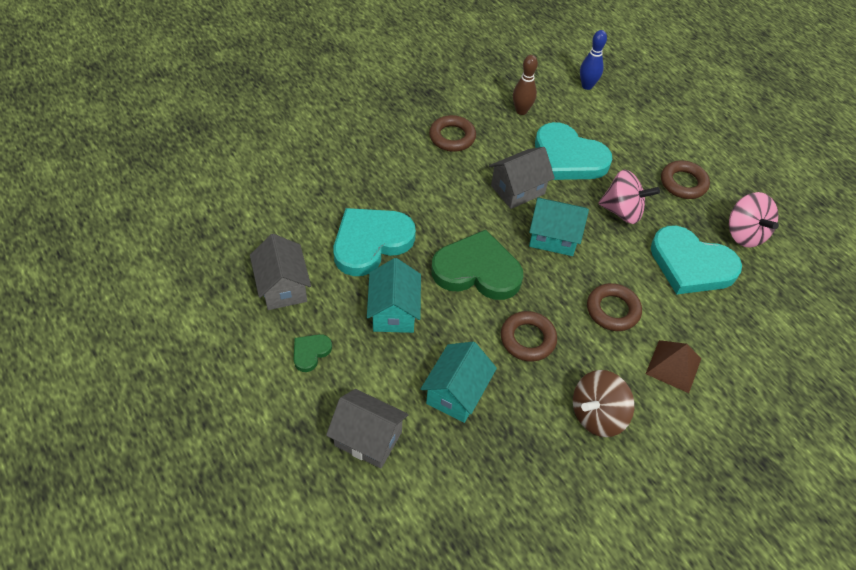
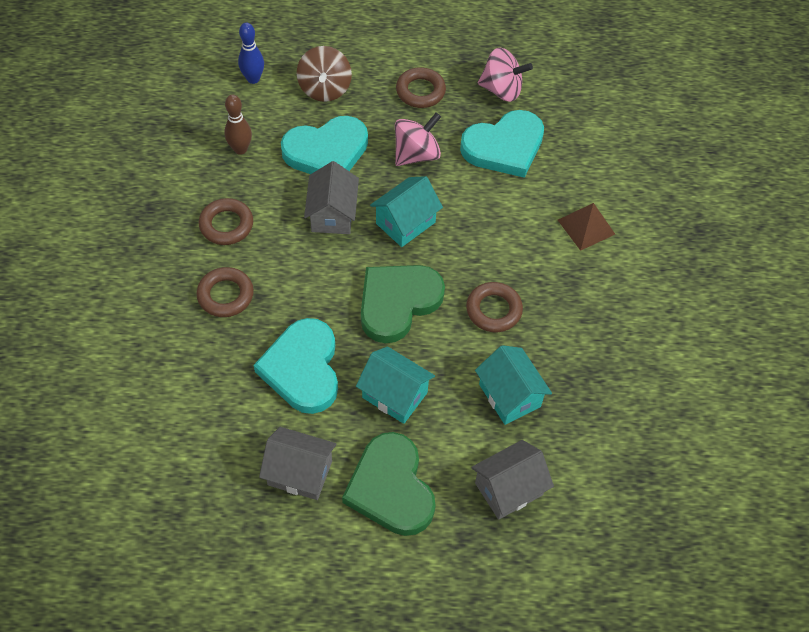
camera: 55 degrees left, 5 degrees up
green heart [294,334,332,372] -> green heart [342,432,436,536], size x2.22
brown spinning top [573,370,635,437] -> brown spinning top moved to [297,46,352,102]
brown ring [587,283,642,331] -> brown ring moved to [197,267,254,317]

